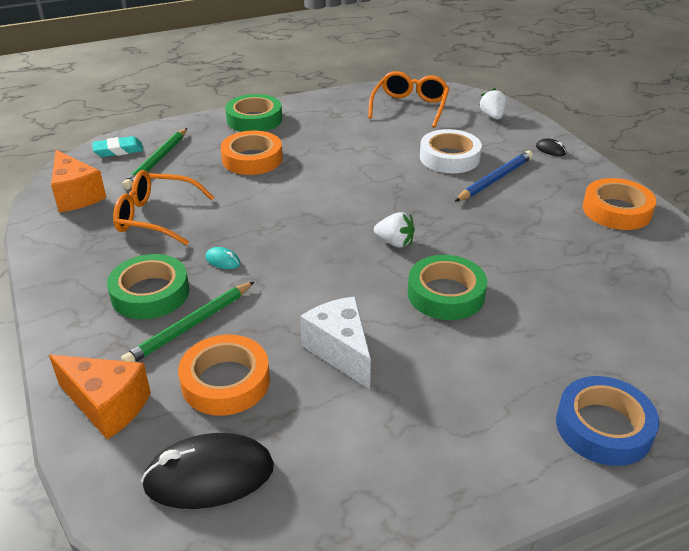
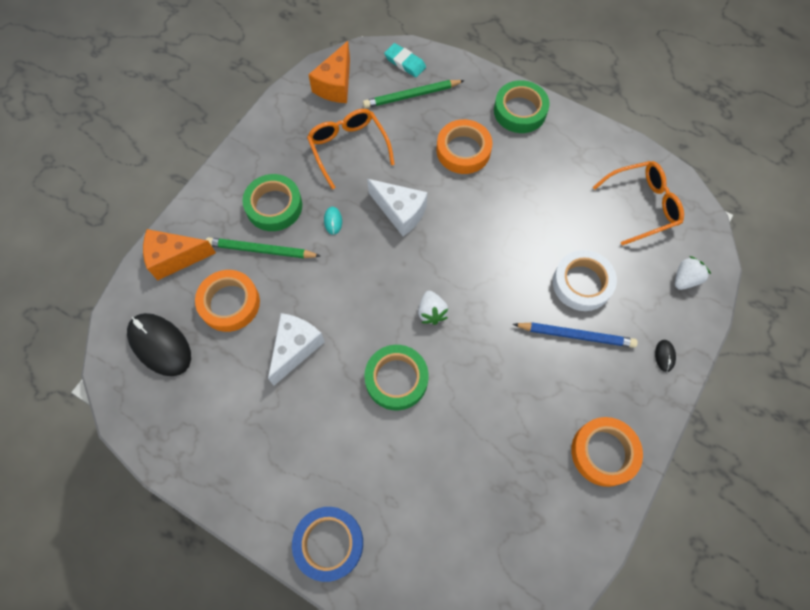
camera: 55 degrees right, 30 degrees up
orange cheese [49,355,151,440] -> orange cheese turned 90 degrees clockwise [143,229,216,280]
none -> white cheese [367,179,427,236]

